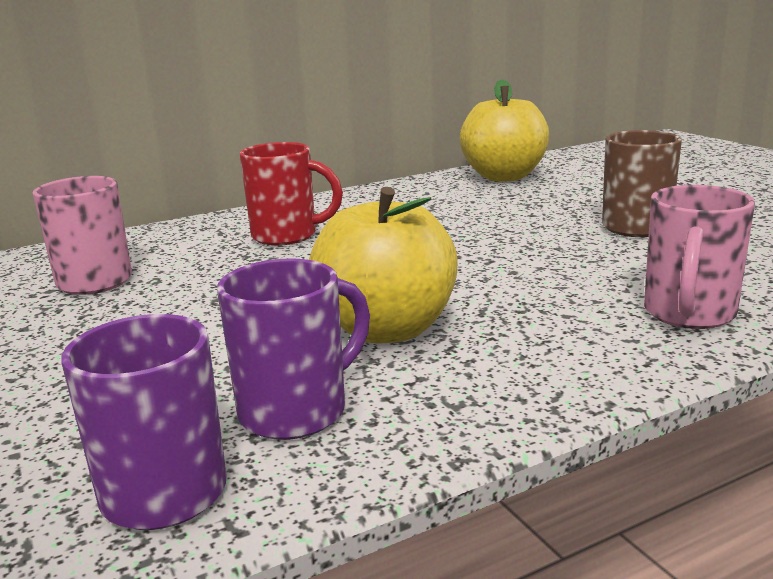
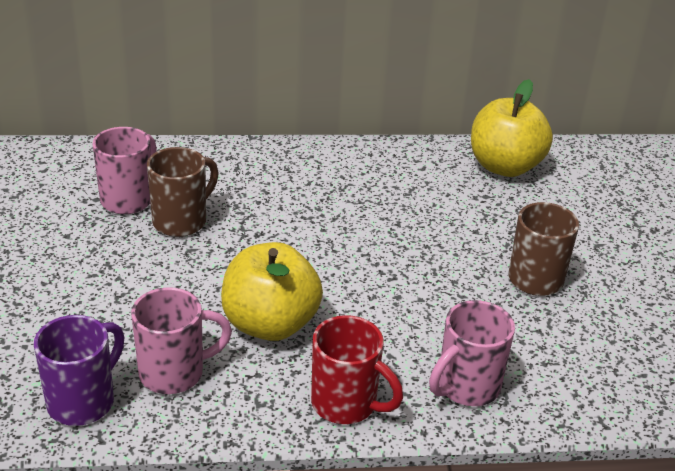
camera: 20 degrees right, 15 degrees up
purple mug [217,258,370,440] -> pink mug [131,287,232,394]
red mug [240,142,343,246] -> red mug moved to [311,315,403,424]
none -> brown mug [147,147,218,237]

